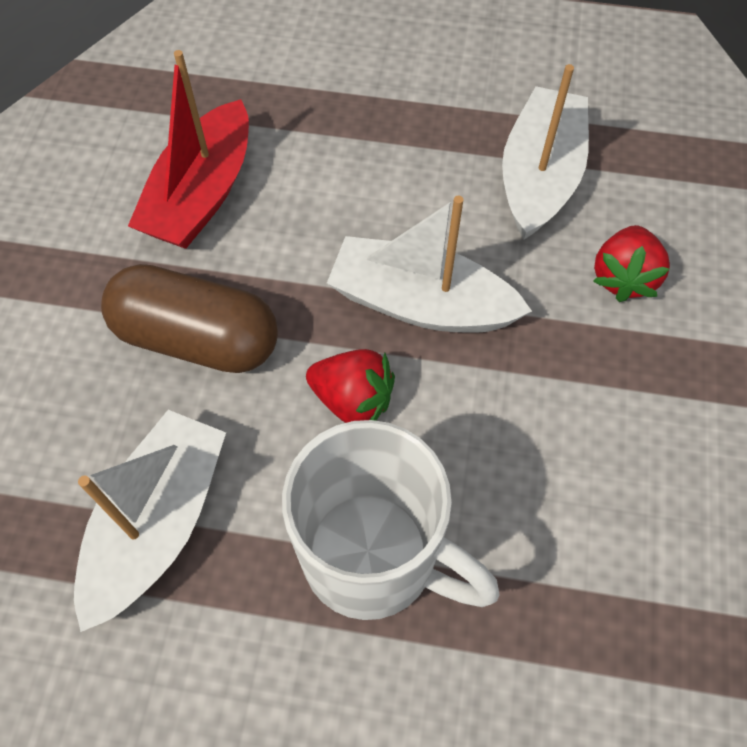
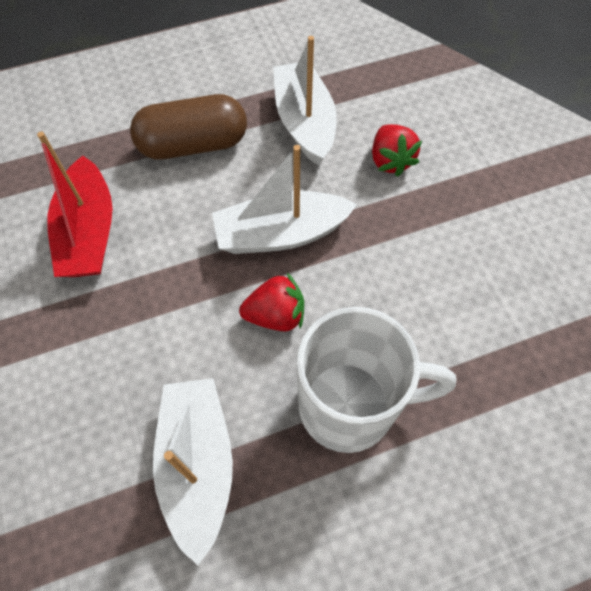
camera: 30 degrees left, 0 degrees up
brown capsule [101,264,278,373] -> brown capsule moved to [130,94,247,160]

